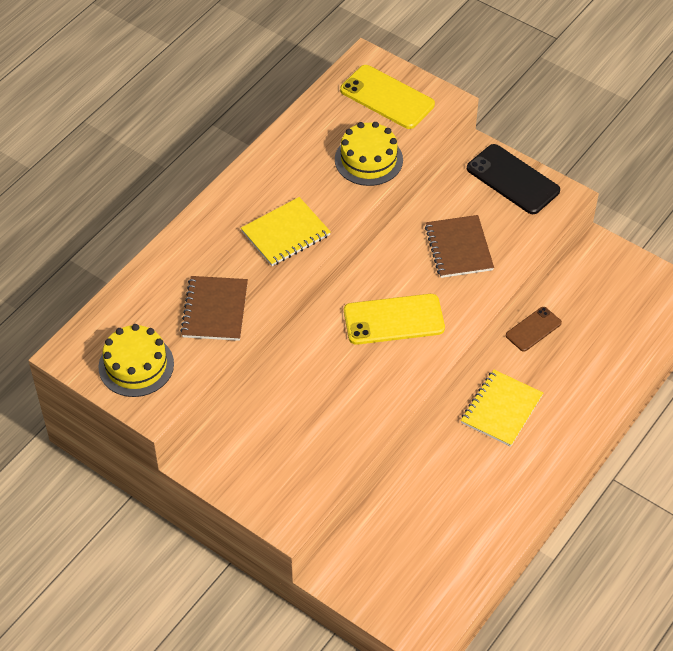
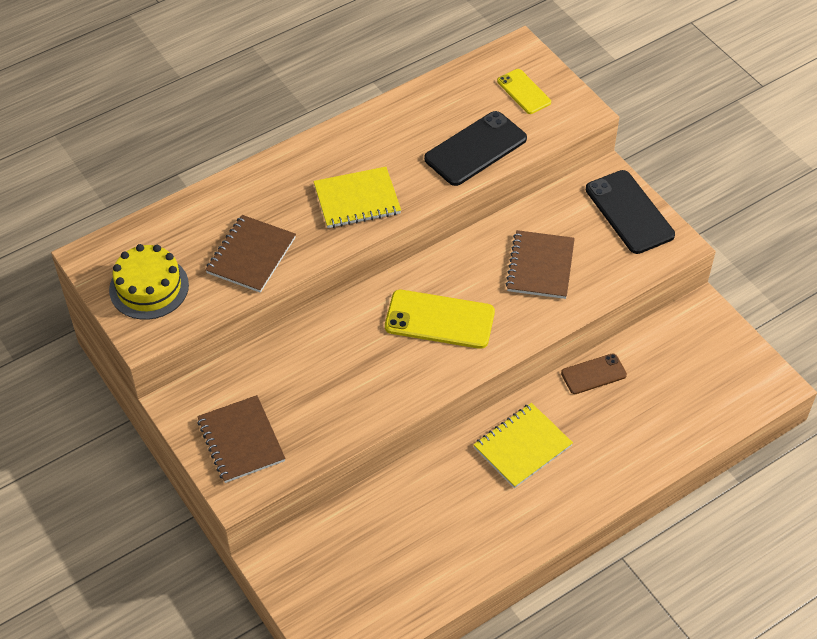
camera: 20 degrees right, 0 degrees up
yellow cake [335,122,403,186] -> black phone [424,111,527,186]
yellow phone [340,65,435,129] -> yellow phone [497,69,551,114], size x0.59
none -> brown notebook [197,395,285,483]

